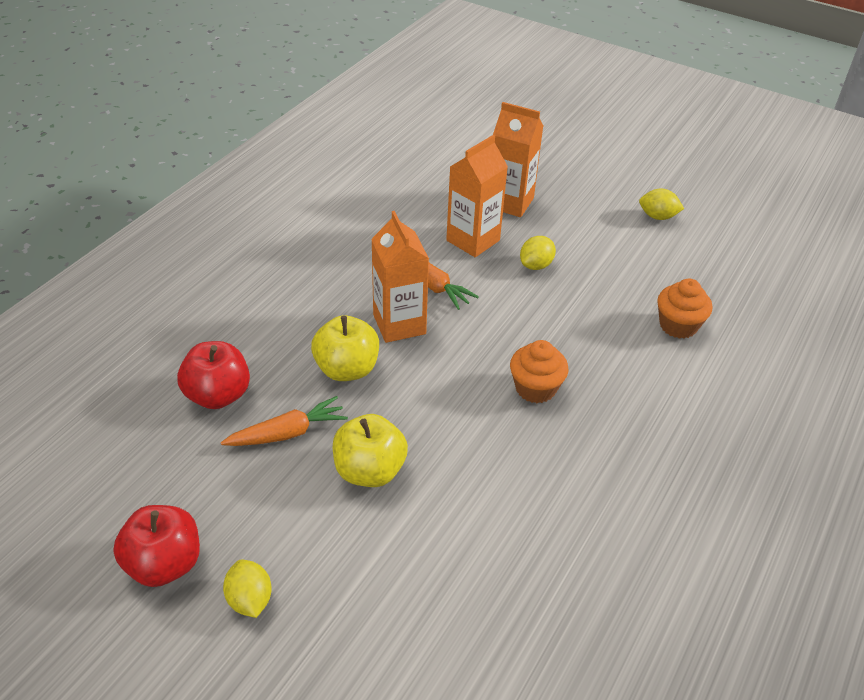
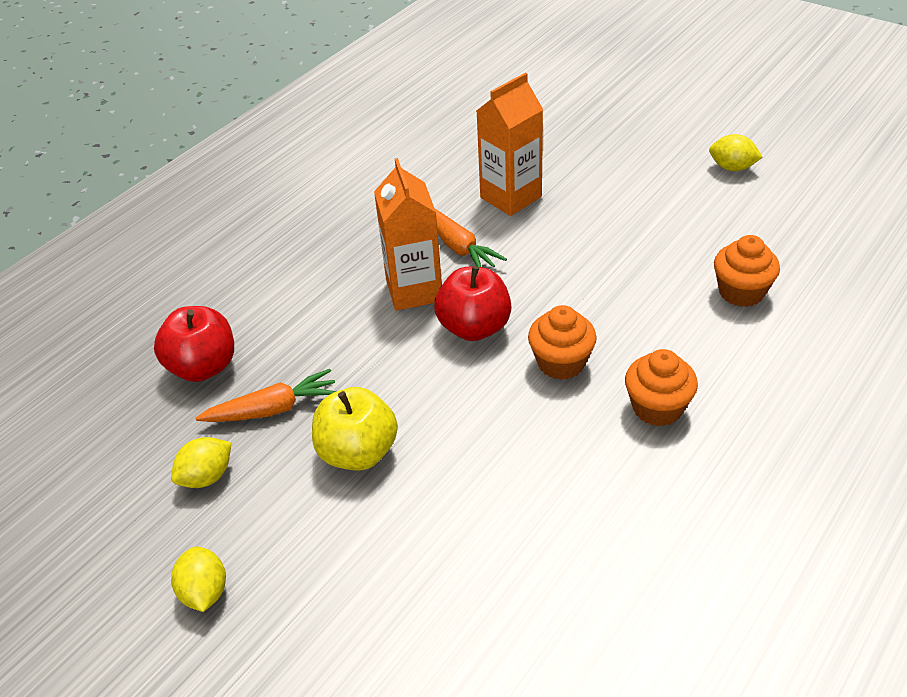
camera: 10 degrees right, 0 degrees up
red apple [113,505,200,587] -> red apple moved to [434,266,511,341]
yellow apple [311,315,379,381] -> none
orange carton [493,102,543,217] -> none
yellow lemon [520,236,556,270] -> yellow lemon moved to [171,437,231,488]
none -> orange cupcake [625,349,698,426]

